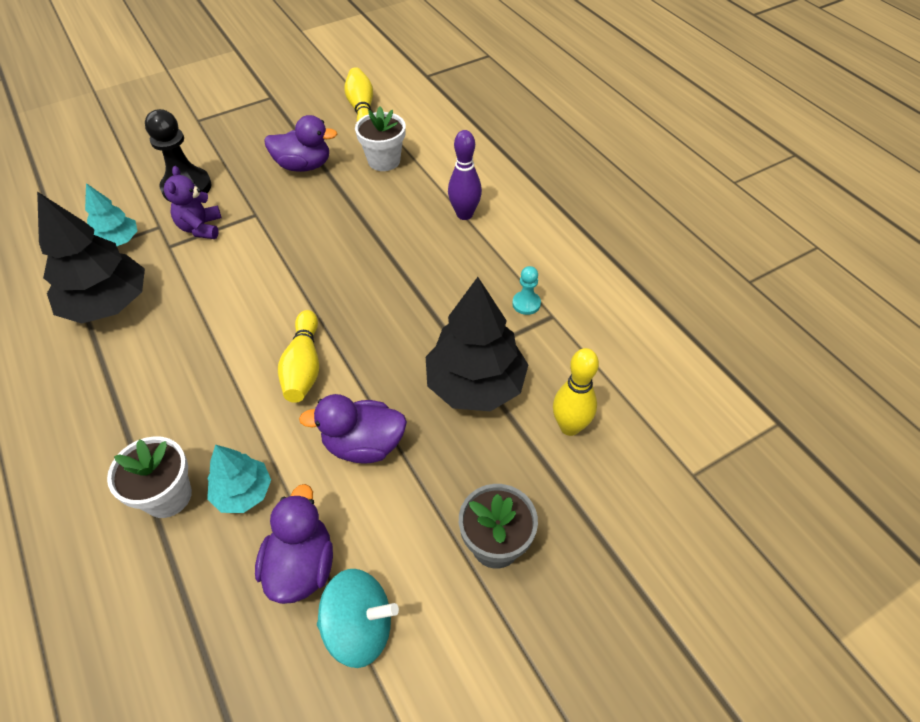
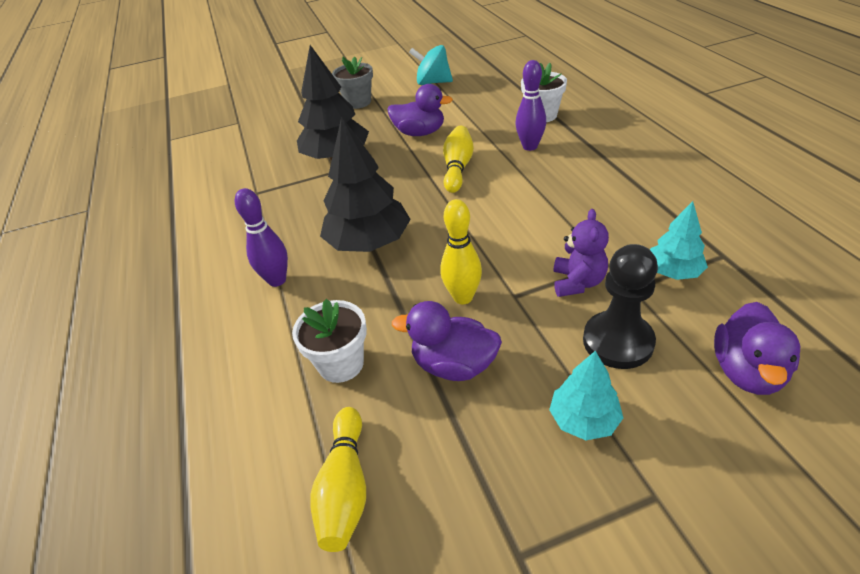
camera: 165 degrees left, 10 degrees down
black tree [37,192,145,323] -> black tree moved to [320,116,411,252]
turquoise tree [207,445,271,513] -> turquoise tree moved to [549,351,623,440]
purple duck [255,484,333,604] -> purple duck moved to [714,302,800,395]
turquoise pawn [512,266,541,315] -> none
yellow bowling pin [553,348,599,436] -> yellow bowling pin moved to [440,199,482,304]
none -> purple bowling pin [515,60,546,151]

